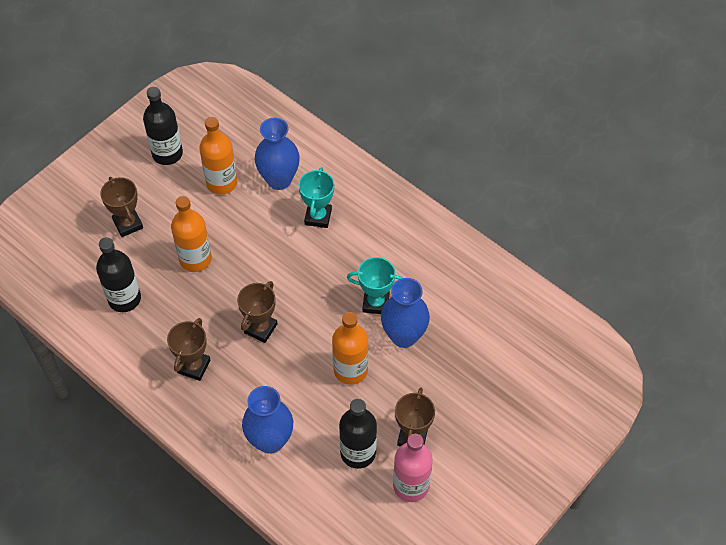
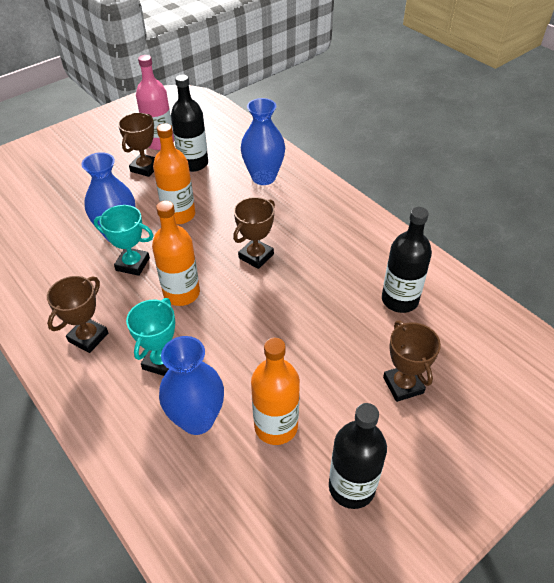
camera: 170 degrees left, 10 degrees down
brown trophy [167,318,210,381] -> brown trophy moved to [47,276,108,353]
orange bottle [171,196,212,272] -> orange bottle moved to [152,201,200,306]

